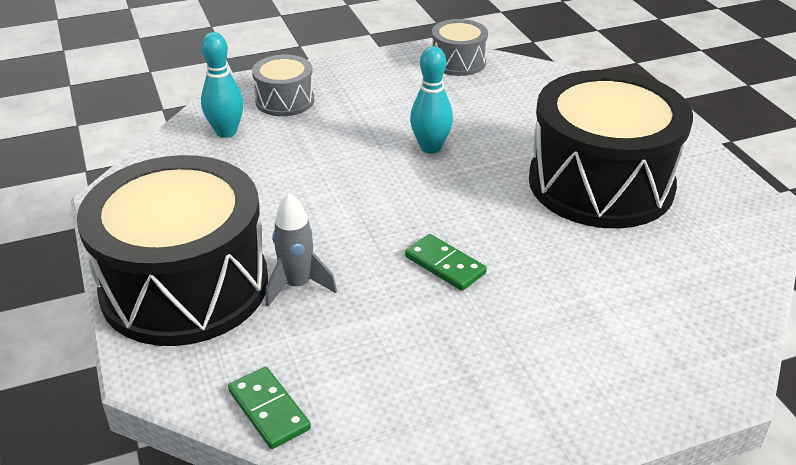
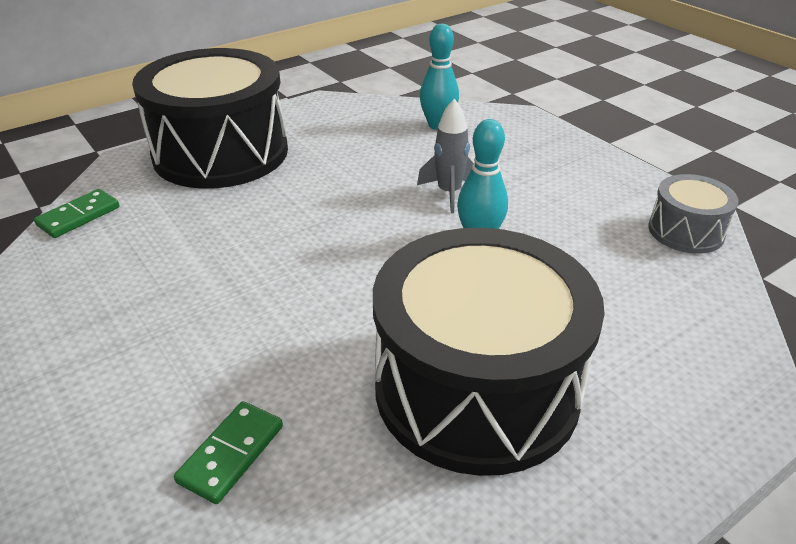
camera: 75 degrees right, 0 degrees up
grey drum [252,55,314,116] -> none
grey rocket [266,193,337,307] -> grey rocket moved to [417,99,473,213]
green domino [405,234,487,291] -> green domino moved to [174,401,283,504]

